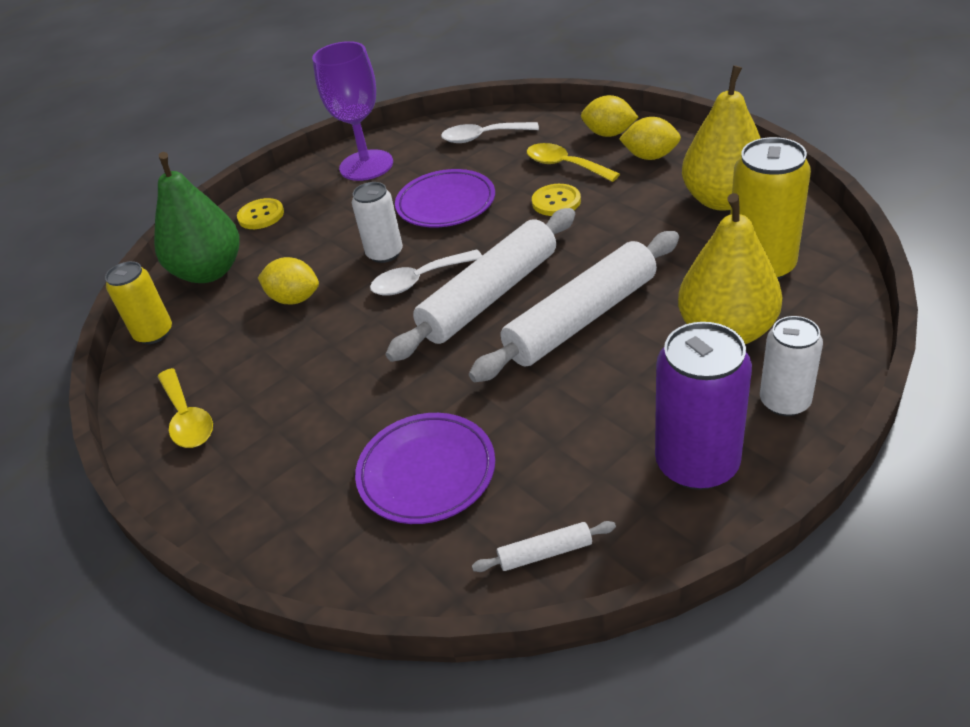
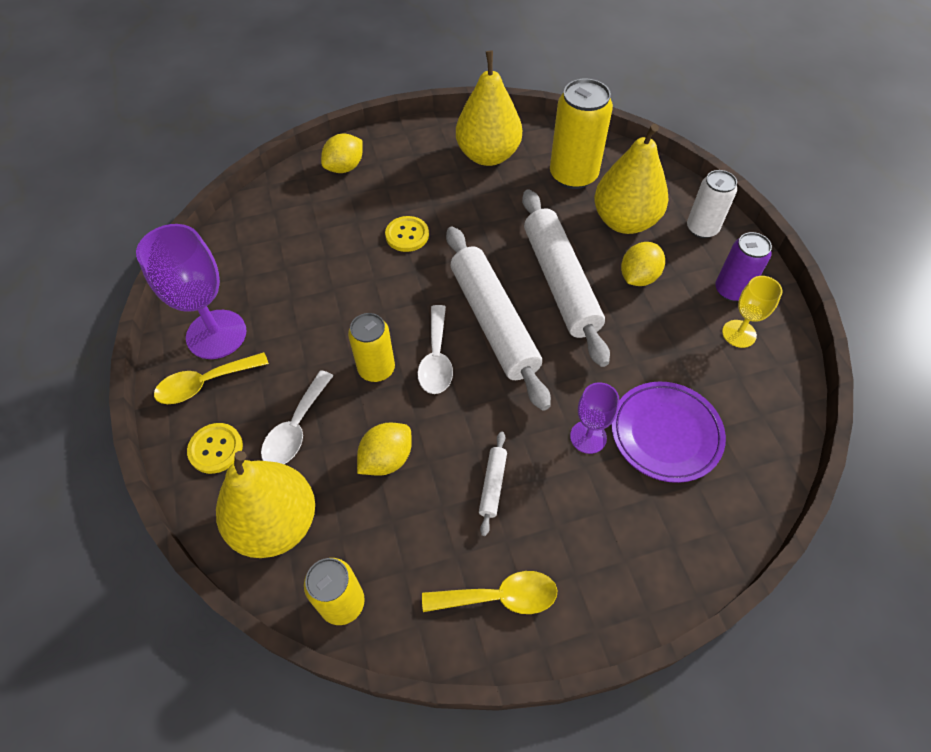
camera: 70 degrees left, 15 degrees up
green pear [154,152,240,283] -> yellow pear [216,451,315,558]
white can [352,182,403,263] -> yellow can [348,313,395,382]
purple plate [395,169,495,227] -> none
white spoon [441,122,539,143] -> white spoon moved to [261,370,333,464]
white rolling pin [472,521,616,572] -> white rolling pin moved to [479,431,507,536]
yellow spoon [527,143,620,182] -> yellow spoon moved to [154,352,269,404]
yellow lemon [619,117,681,160] -> yellow lemon moved to [621,242,665,286]
purple can [655,322,752,490] -> purple can [715,232,772,301], size x0.63
none -> purple goblet [570,382,619,454]
none -> yellow goblet [722,276,782,348]

